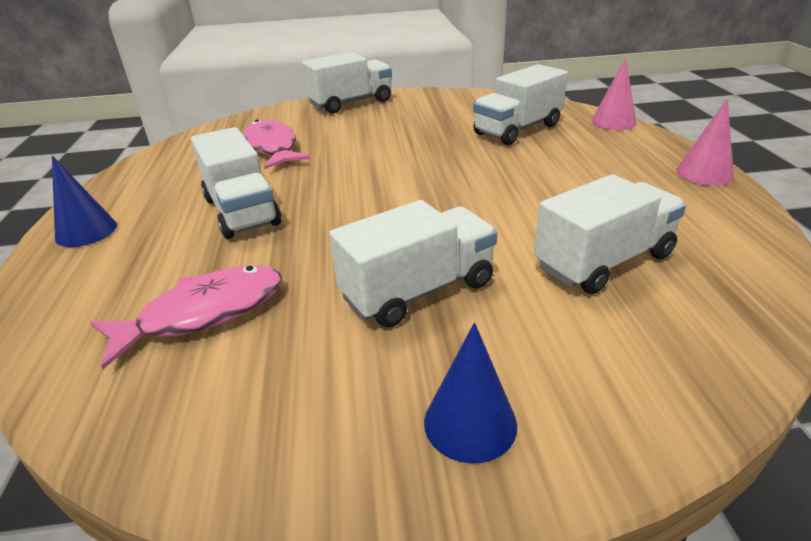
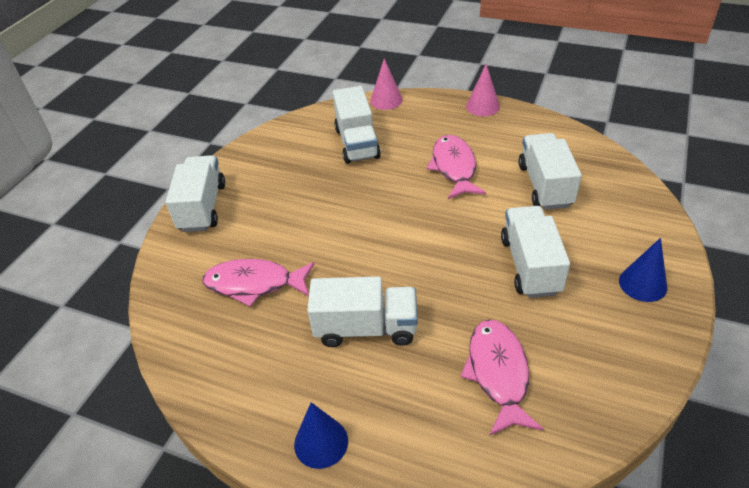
camera: 60 degrees left, 10 degrees up
none -> pink fish [427,135,486,199]

